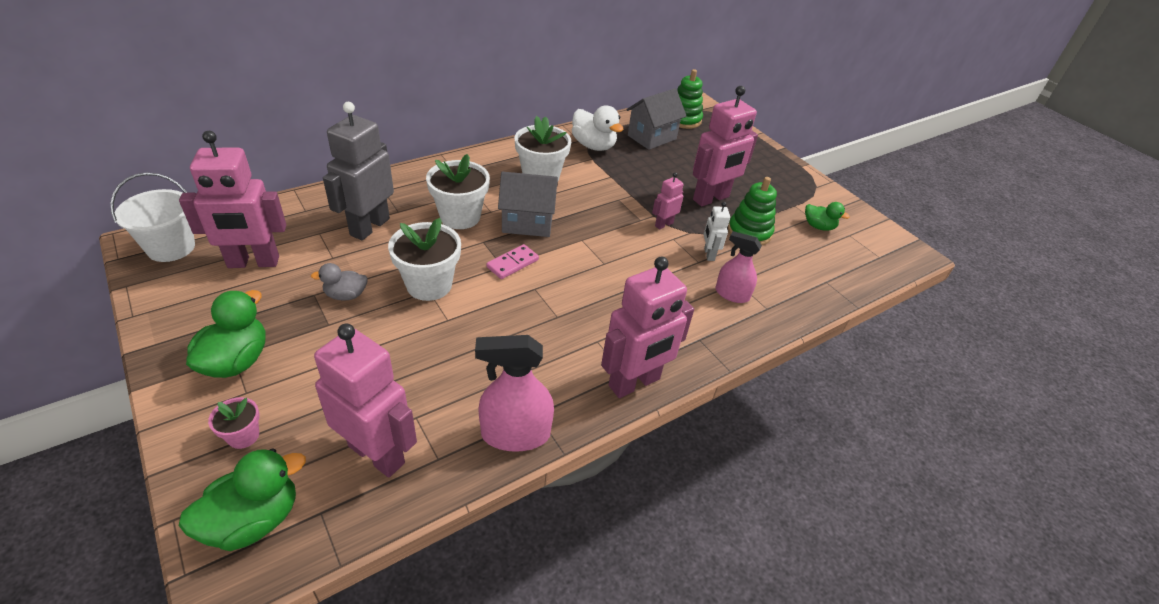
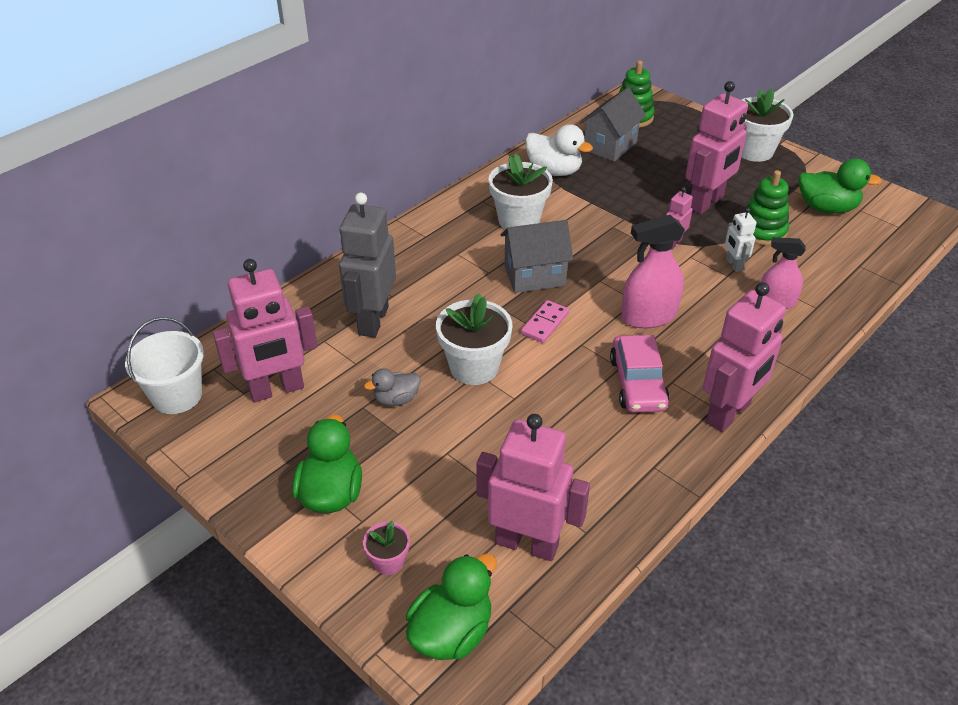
camera: 10 degrees left, 0 degrees up
white flower pot [426,154,490,229] -> white flower pot moved to [742,88,793,162]
pink spray bottle [475,335,554,452] -> pink spray bottle moved to [621,215,685,328]
green duck [805,202,850,231] -> green duck [799,158,882,214], size x1.66
none -> pink car [610,335,670,413]

